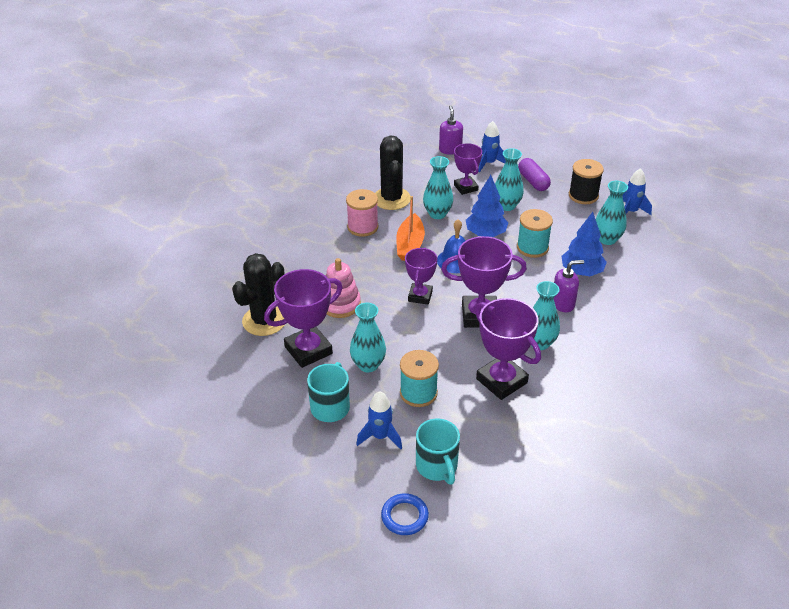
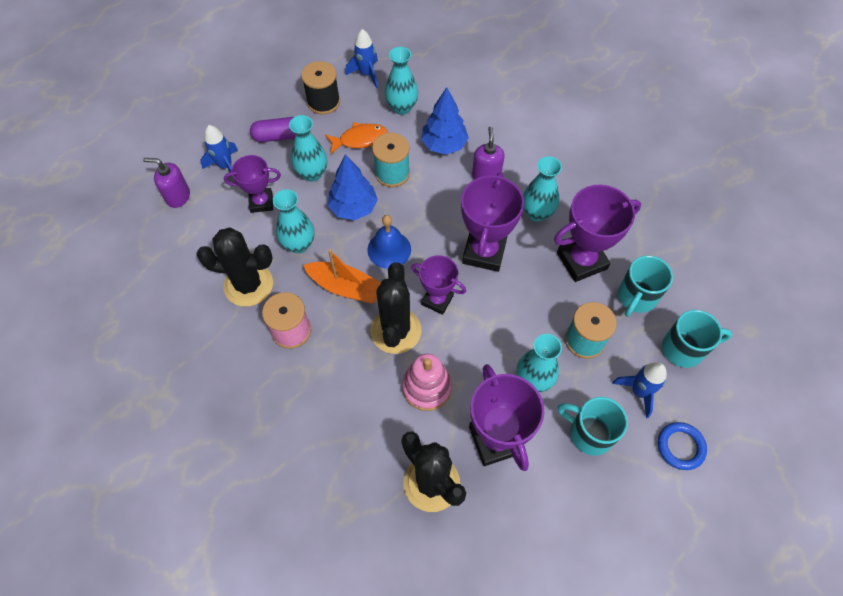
camera: 75 degrees left, 20 degrees up
blue ring [381,493,429,535] -> blue ring moved to [658,422,707,470]
none -> orange fish [325,122,388,155]
none -> black cactus [370,262,422,354]
none -> turquoise mug [618,255,673,317]

